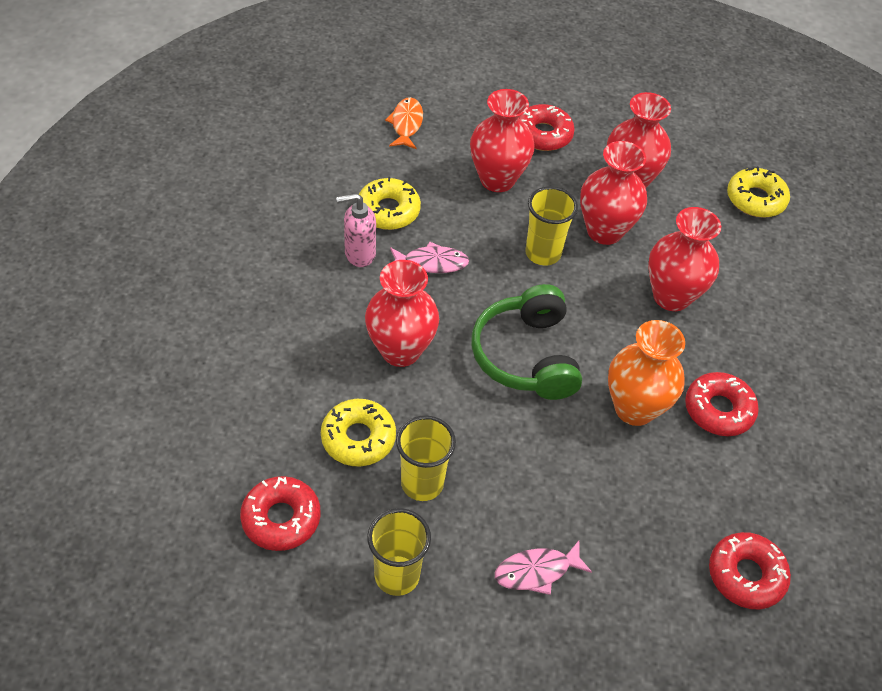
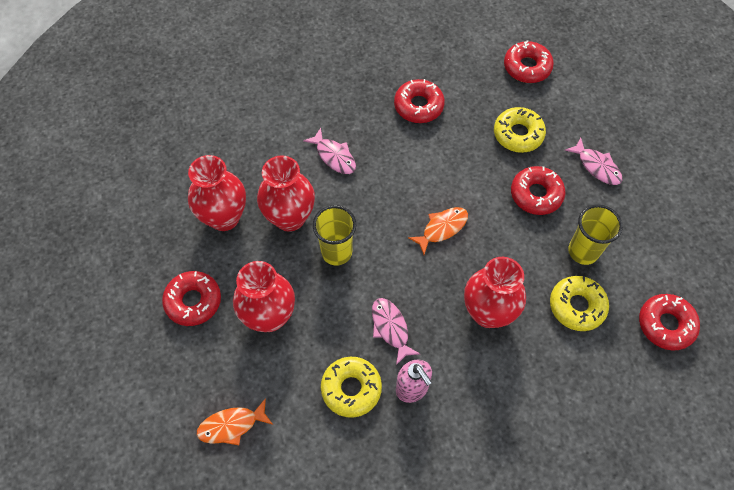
camera: 110 degrees left, 10 degrees up
yellow cup [367,508,431,596] -> none
green headphones [471,284,582,400] -> orange fish [408,207,468,255]
orange vase [608,320,685,426] -> none
red vase [648,207,721,311] -> pink fish [303,128,356,174]
yellow donut [727,167,790,218] -> yellow donut moved to [494,107,546,153]
none -> red donut [511,166,565,215]

